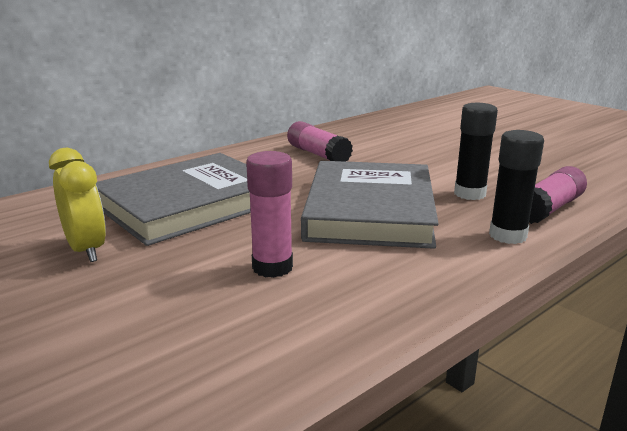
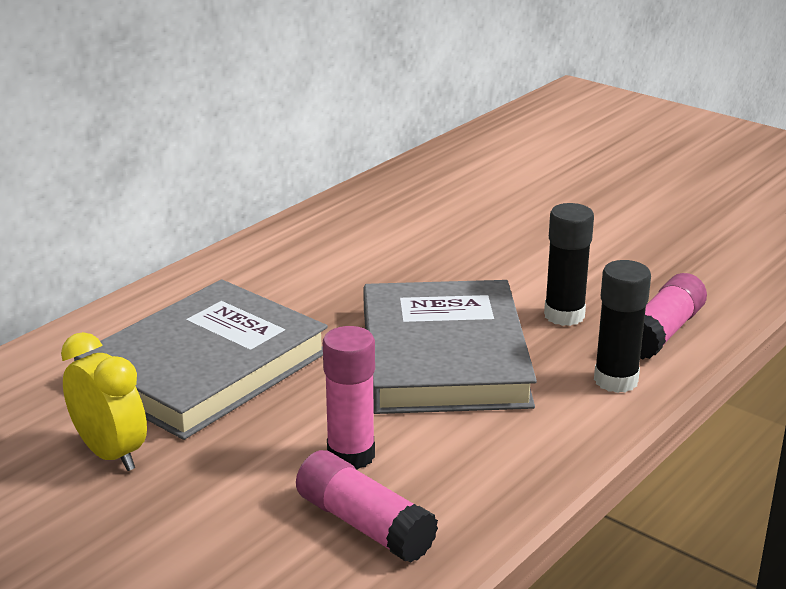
camera: 10 degrees left, 5 degrees up
pink glue stick [287,121,353,162] -> pink glue stick moved to [296,450,438,563]

